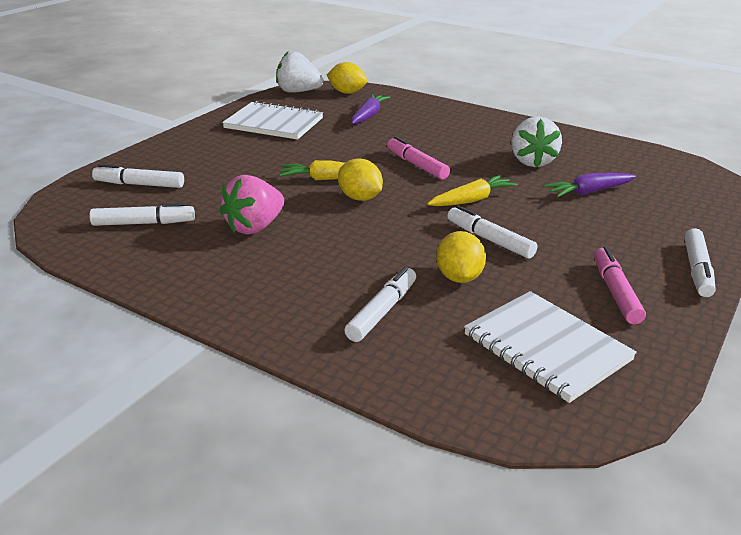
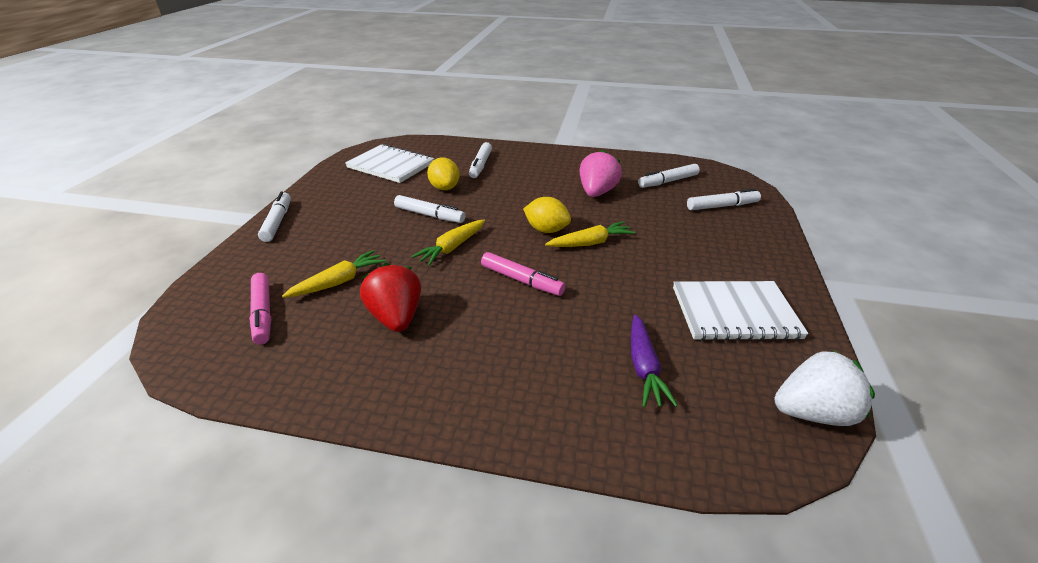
camera: 160 degrees right, 5 degrees up
yellow lemon [327,62,367,94] -> none
white strawberry [511,116,562,168] -> red strawberry [360,263,421,332]
purple carrot [544,173,636,197] -> yellow carrot [282,250,386,298]
pink marker [594,247,646,324] -> pink marker moved to [249,273,271,345]

